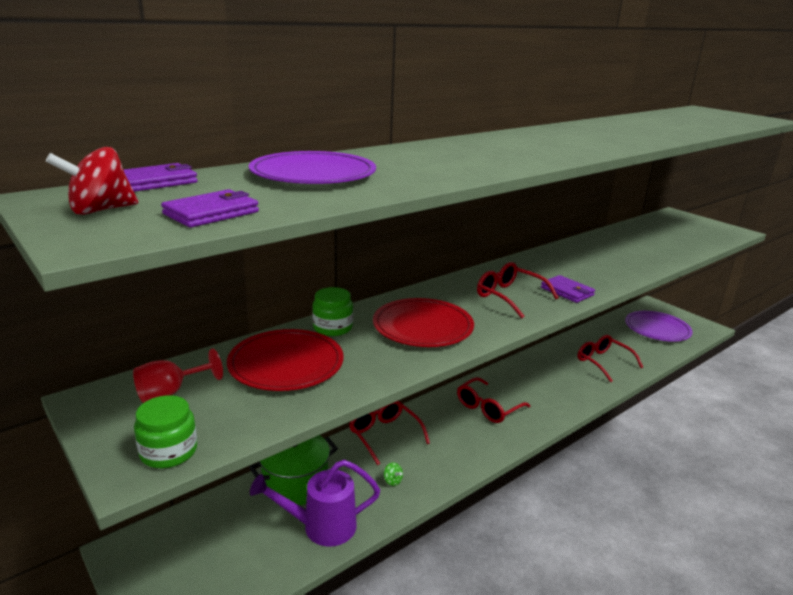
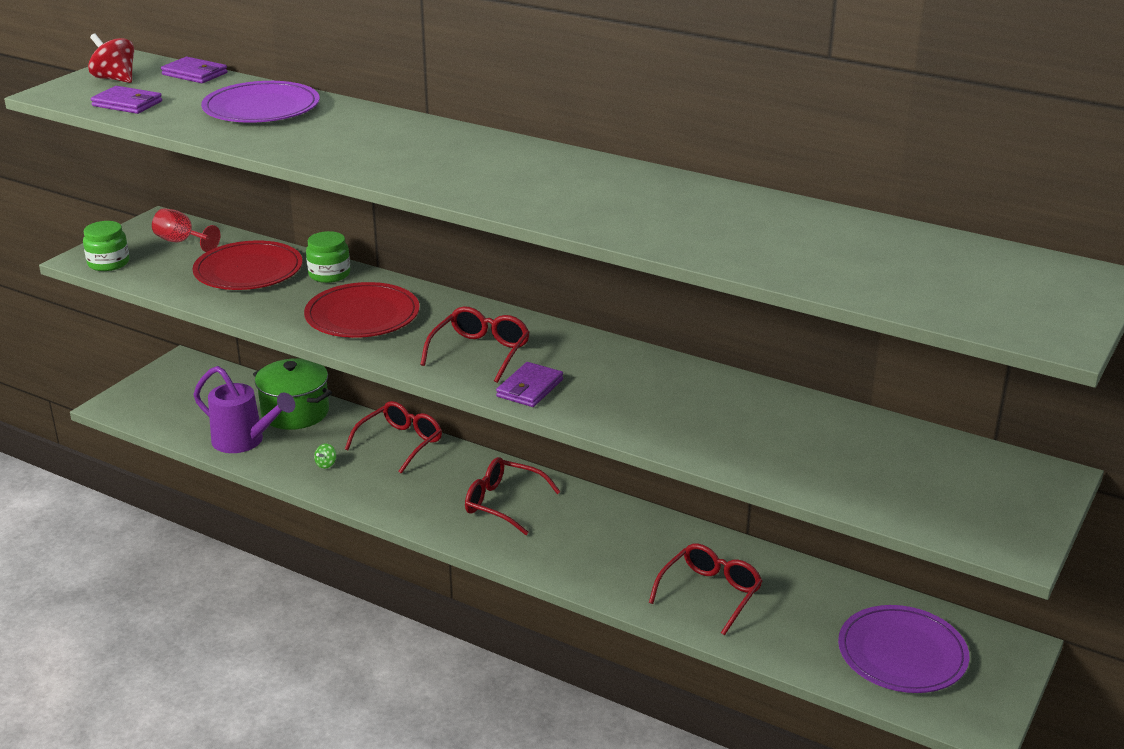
camera: 70 degrees right, 5 degrees up
purple watering can [250,460,380,547] -> purple watering can turned 150 degrees clockwise [194,366,295,453]

